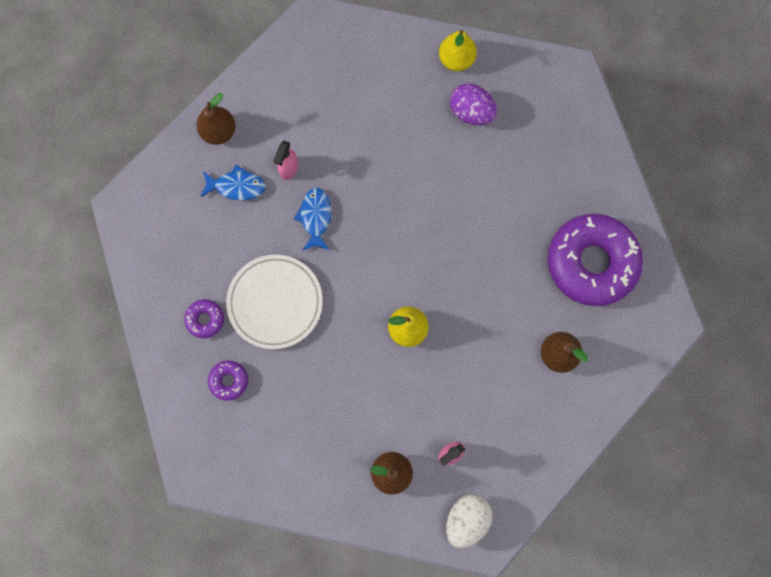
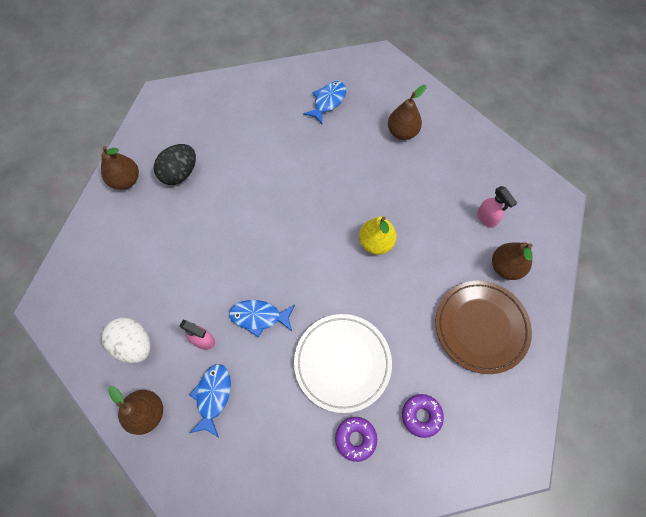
camera: 85 degrees left, 10 degrees down
yellow pear [439,30,477,71] -> brown pear [101,146,139,190]
white egg [446,494,493,548] -> white egg moved to [102,317,151,363]
purple egg [450,84,497,125] -> black egg [154,144,196,185]
purple donut [548,214,643,306] -> blue fish [303,81,346,124]
none -> brown plate [436,281,532,374]

